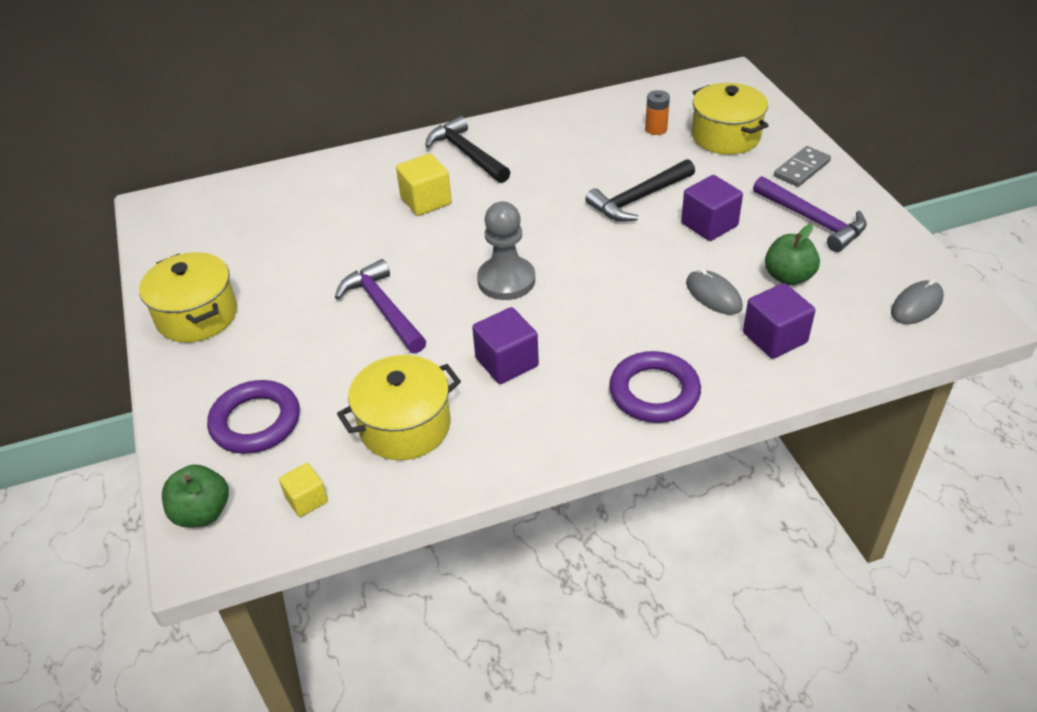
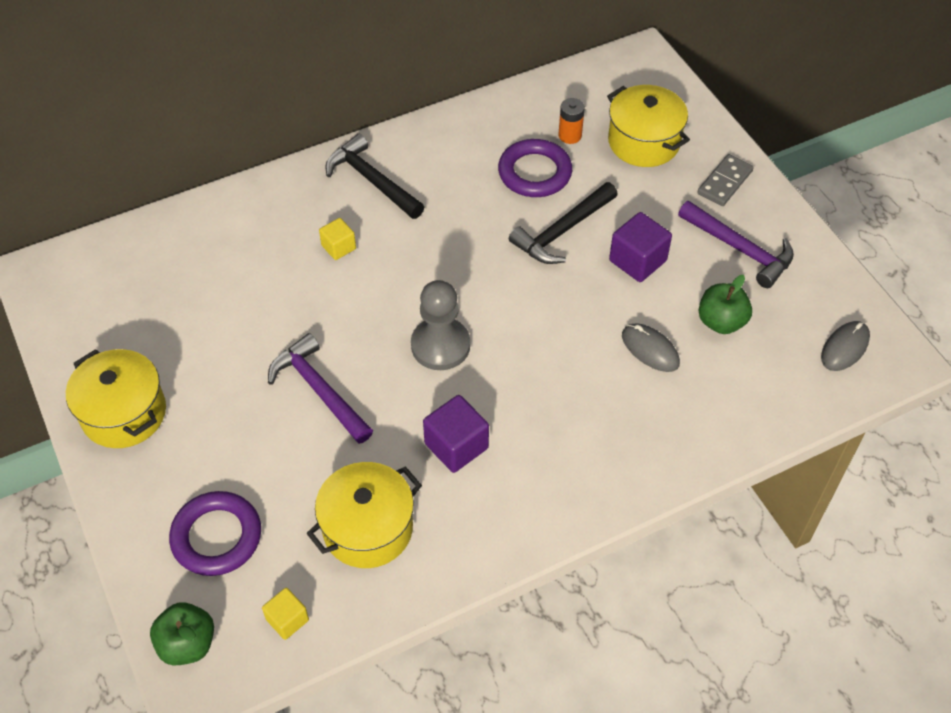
camera: 10 degrees left, 10 degrees up
yellow cube [396,153,452,216] -> yellow cube [319,218,356,260], size x0.62
purple ring [609,351,701,423] -> purple ring moved to [498,139,572,197]
purple cube [743,283,815,359] -> none

